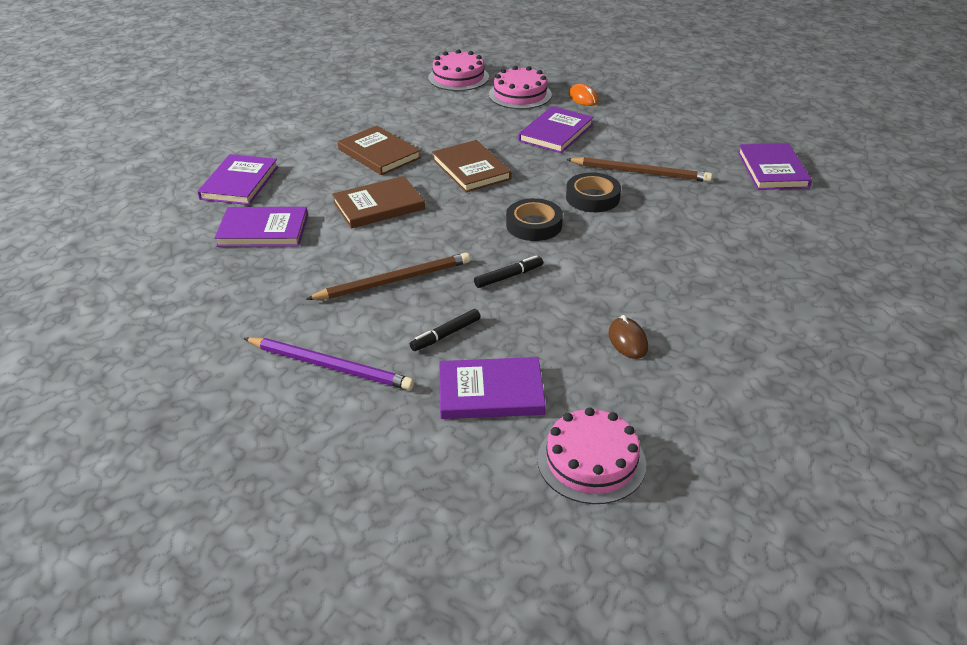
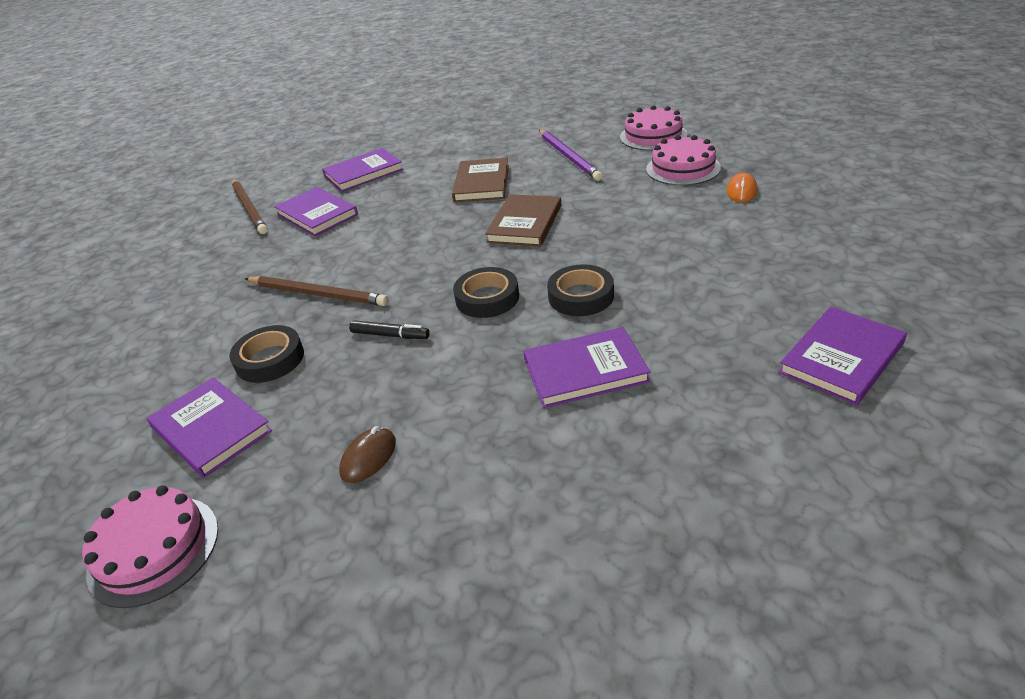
camera: 50 degrees right, 0 degrees up
purple pencil [243,337,414,390] -> purple pencil moved to [539,130,603,181]
brown book [332,176,425,229] -> none
black marker [410,309,481,351] -> black tape [229,325,304,383]
purple book [518,106,594,153] -> purple book moved to [523,327,650,408]
brown pencil [566,157,712,182] -> brown pencil moved to [232,179,268,234]

